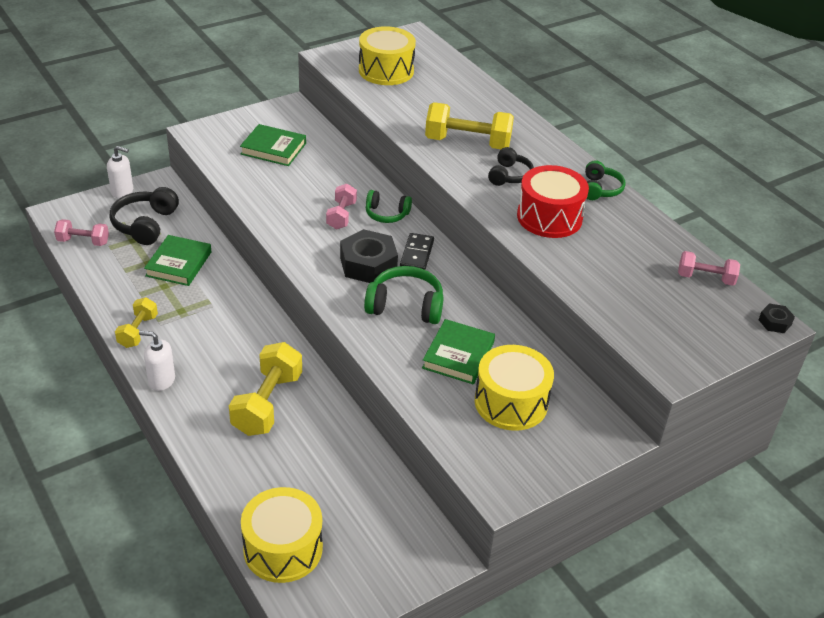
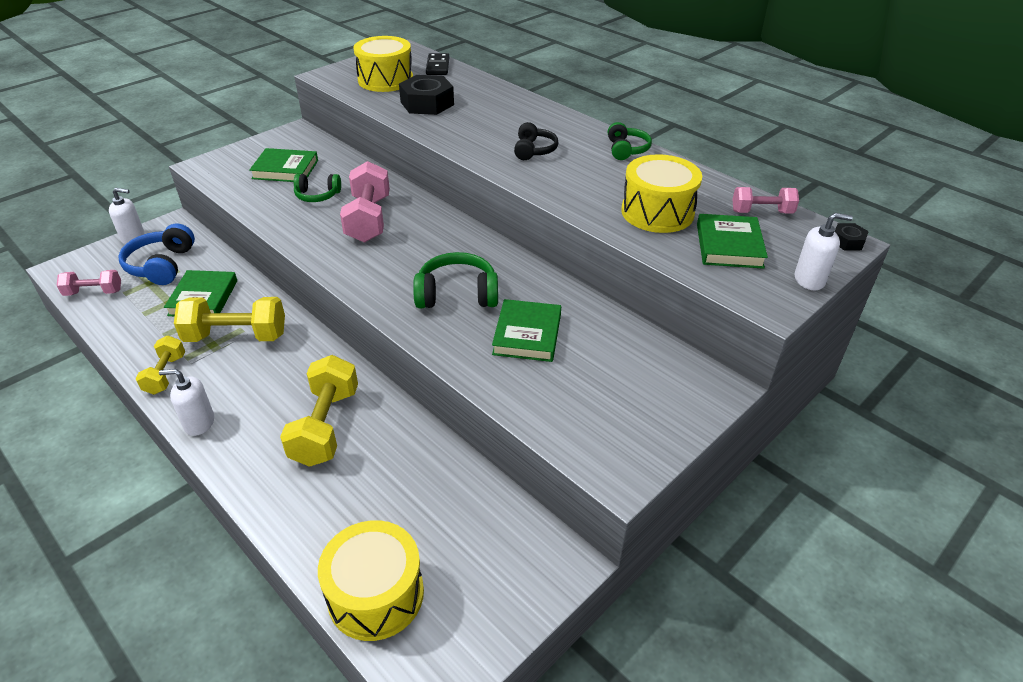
camera: 10 degrees left, 0 degrees up
black headphones [110,187,179,245] -> blue headphones [119,223,195,285]
pink dumbbell [326,184,357,229] -> pink dumbbell [340,161,390,243], size x1.71
black nut [340,229,398,283] -> black nut moved to [399,75,454,115]
green headphones [366,190,412,223] -> green headphones moved to [294,174,341,202]
black domino [400,233,434,270] -> black domino moved to [426,53,449,75]
yellow dumbbell [425,102,514,149] -> yellow dumbbell moved to [174,297,285,342]
yellow drum [475,345,554,431] -> yellow drum moved to [621,154,702,233]
red drum [517,165,589,238] -> none
none -> green book [697,214,768,269]
none -> white soap dispenser [795,213,853,290]

